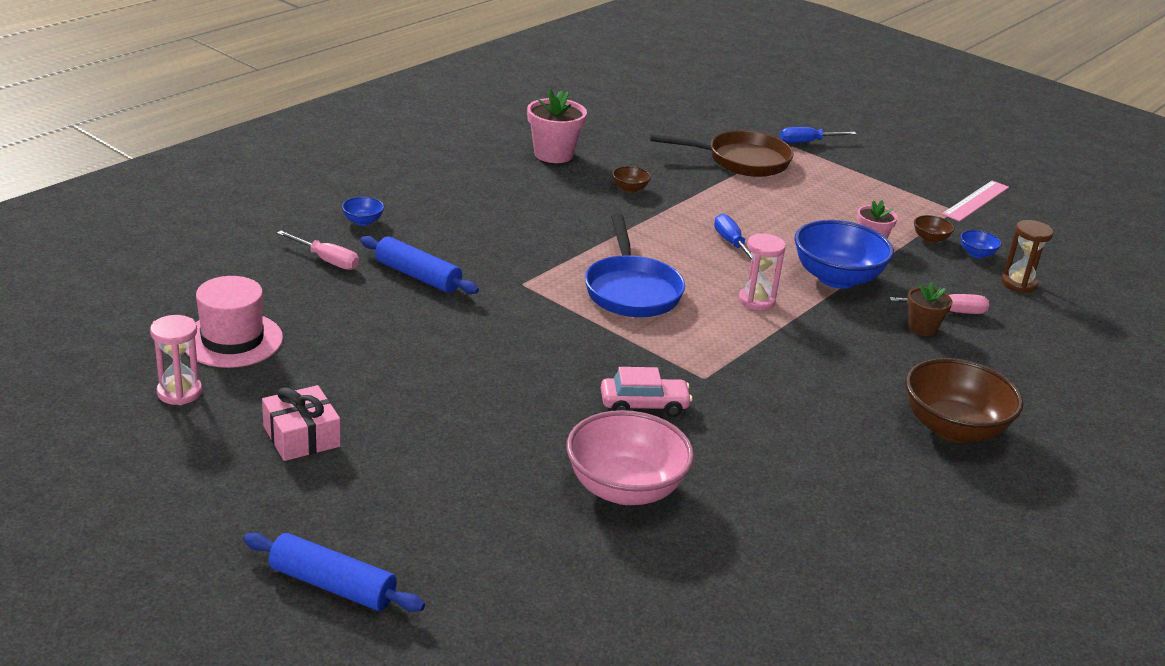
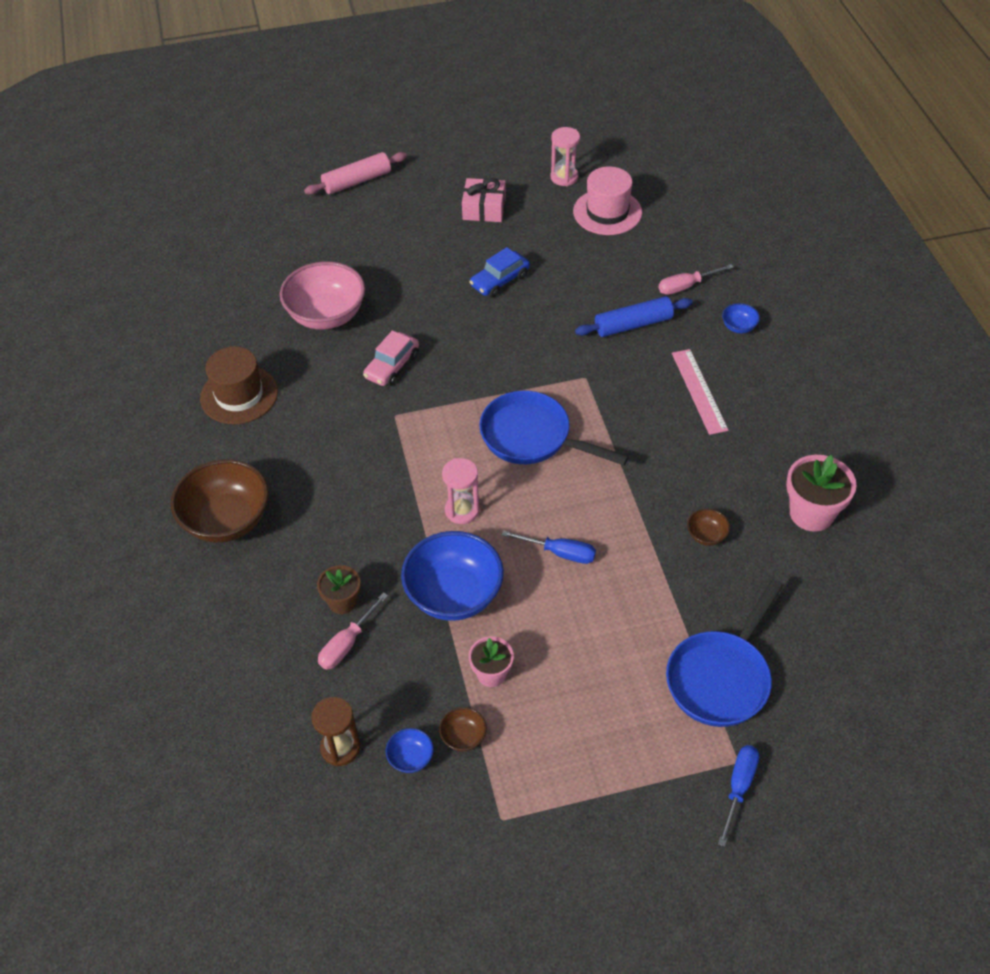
camera: 130 degrees right, 20 degrees up
blue rolling pin [243,533,425,612] -> pink rolling pin [304,152,407,195]
brown pan [650,131,794,177] -> blue pan [666,579,783,727]
pink ruler [942,181,1009,222] -> pink ruler moved to [672,349,729,435]
none -> brown hat [200,346,278,424]
none -> blue car [469,247,530,297]

